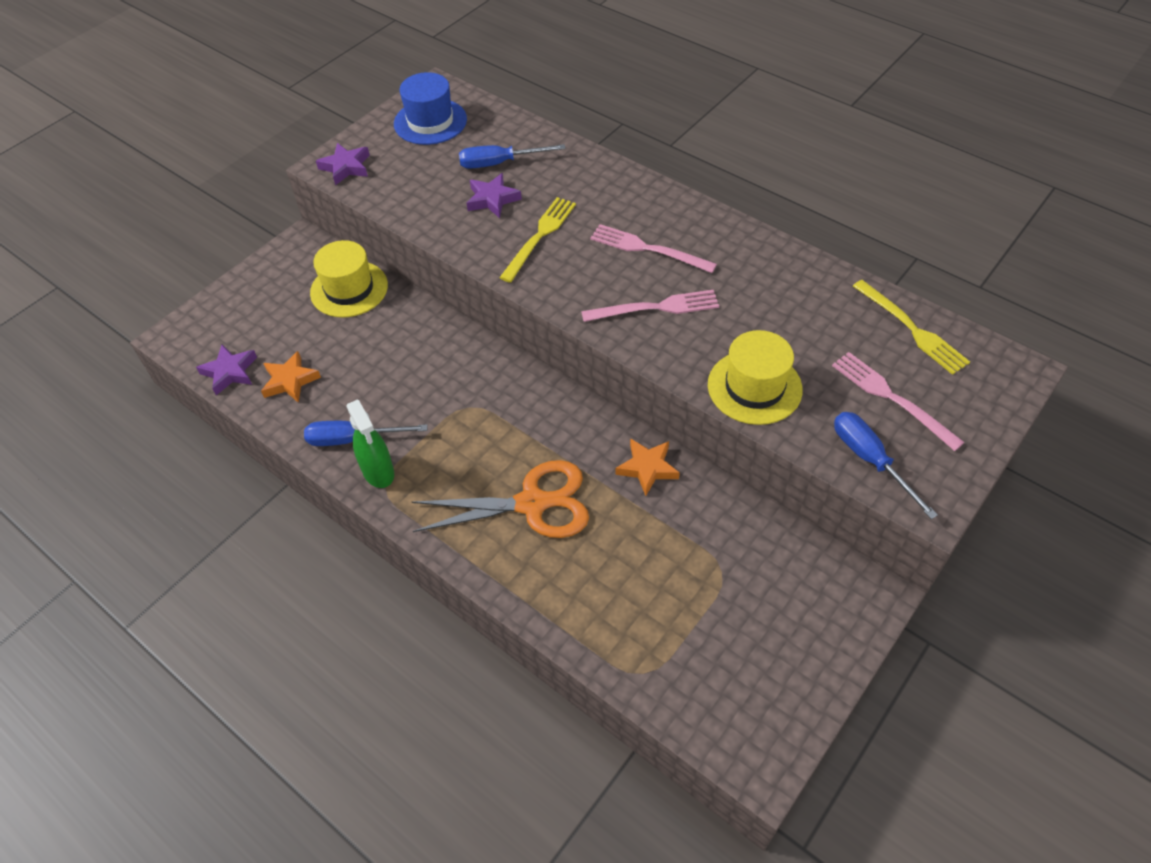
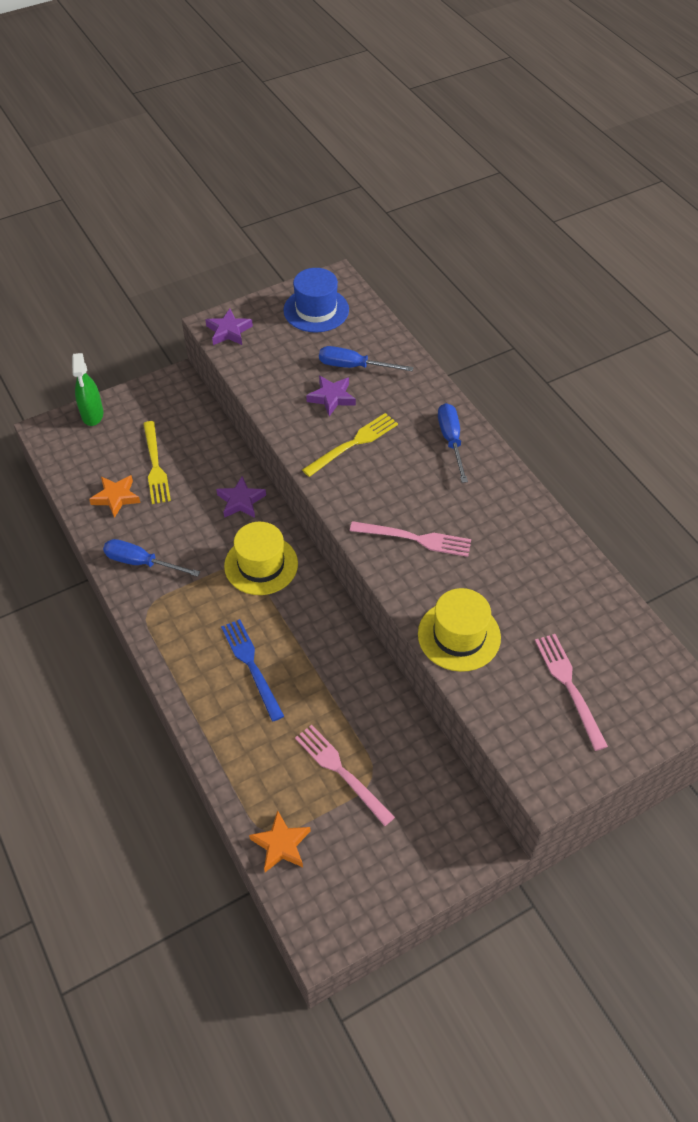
camera: 20 degrees right, 0 degrees up
purple star [196,345,257,395] -> purple star moved to [216,476,266,518]
yellow hat [310,240,388,317] -> yellow hat moved to [224,522,298,595]
green spray bottle [346,399,394,488] -> green spray bottle moved to [72,353,104,426]
orange scissors [412,460,589,538] -> blue fork [221,619,284,722]
pink fork [590,224,717,273] -> pink fork moved to [295,725,395,826]
orange star [615,438,680,496] -> orange star moved to [249,810,311,872]
blue screwdriver [834,412,938,519] -> blue screwdriver moved to [438,403,468,483]
yellow fork [853,280,970,375] -> yellow fork moved to [143,421,171,504]

